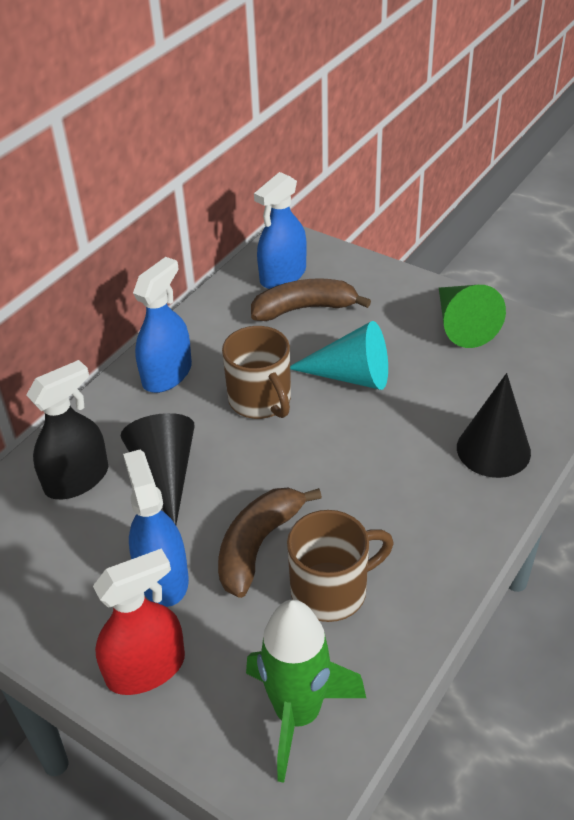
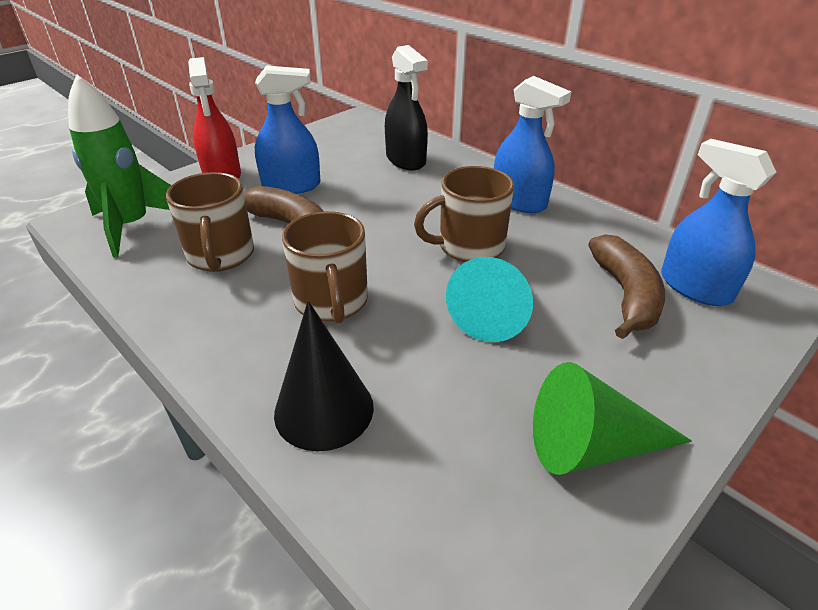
camera: 100 degrees right, 5 degrees down
black cone [121,413,195,525] -> none
none -> brown mug [282,211,368,323]

